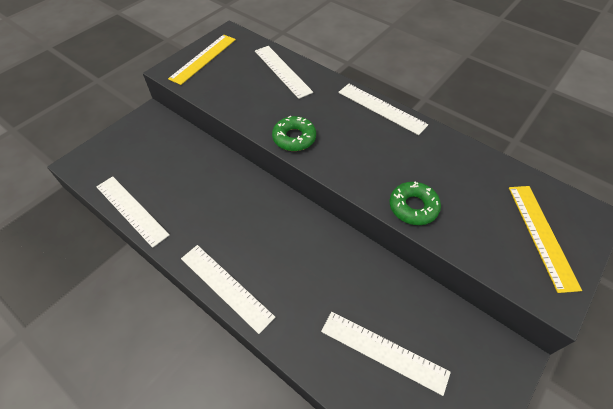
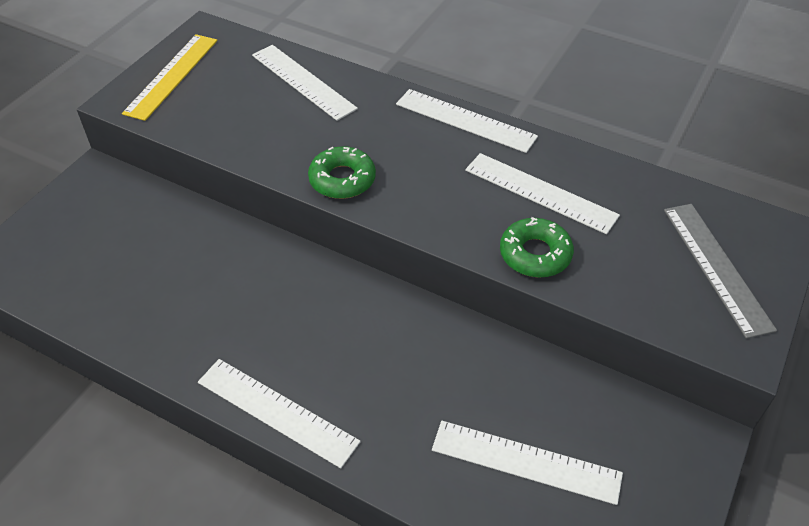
camera: 10 degrees left, 5 degrees down
white ruler [96,176,170,248] -> white ruler moved to [465,153,620,234]
yellow ruler [509,186,582,293] -> grey ruler [664,204,777,339]

